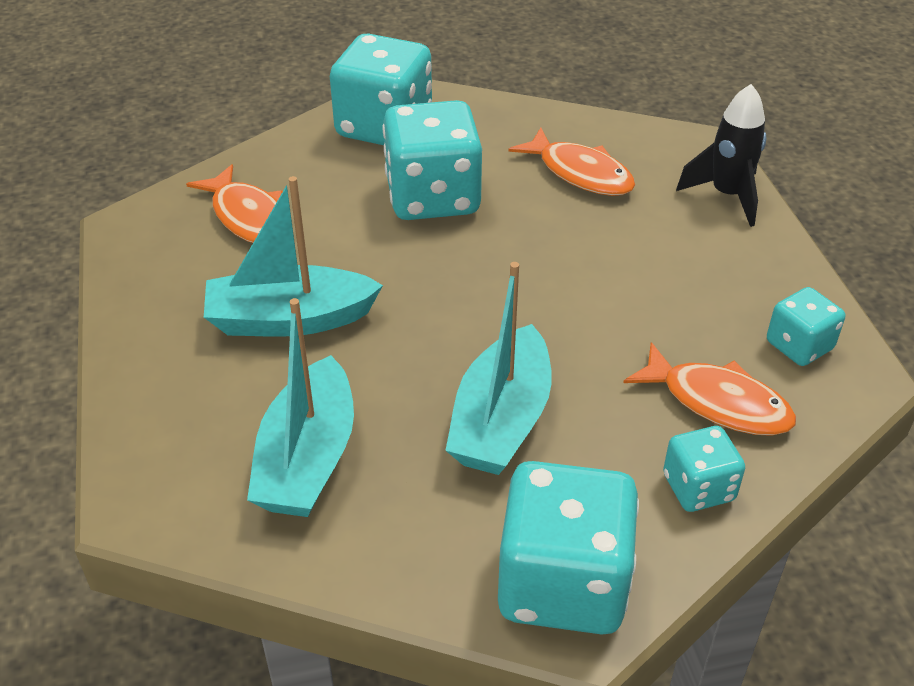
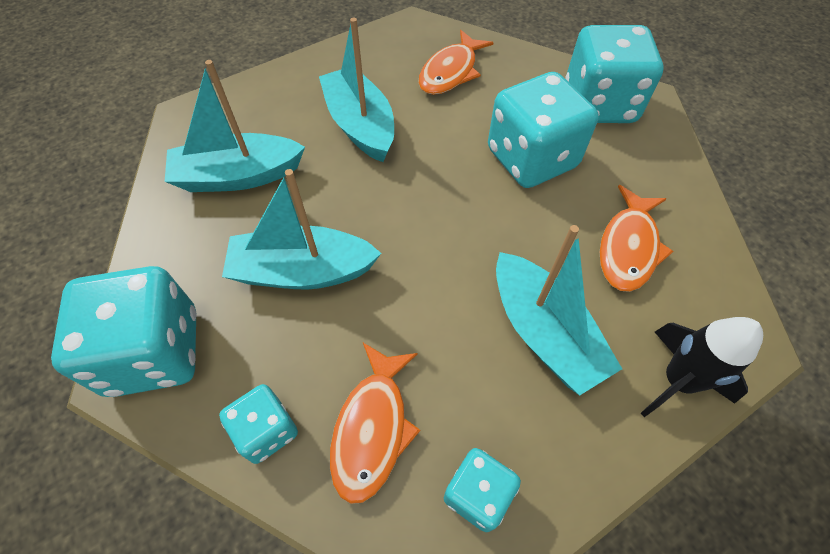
camera: 70 degrees right, 15 degrees up
none -> turquoise boat [496,225,622,396]

